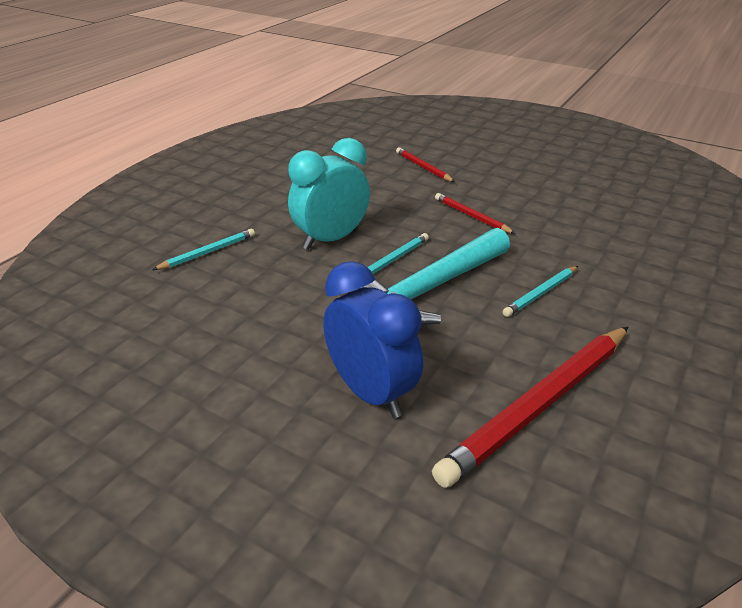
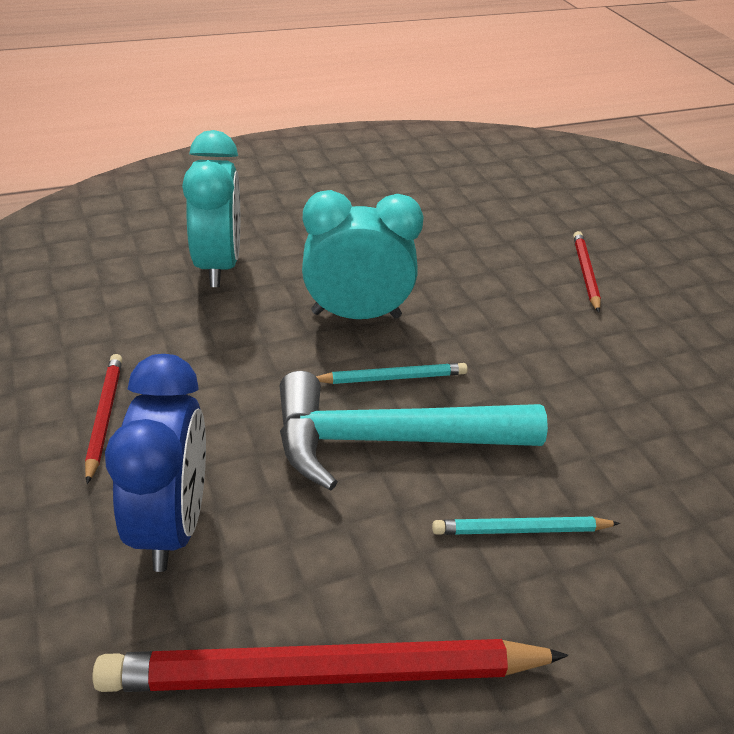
camera: 35 degrees right, 5 degrees up
turquoise pencil [152,229,255,270] -> turquoise clock [182,130,240,287]
red pencil [435,193,516,234] -> red pencil moved to [85,354,122,484]

